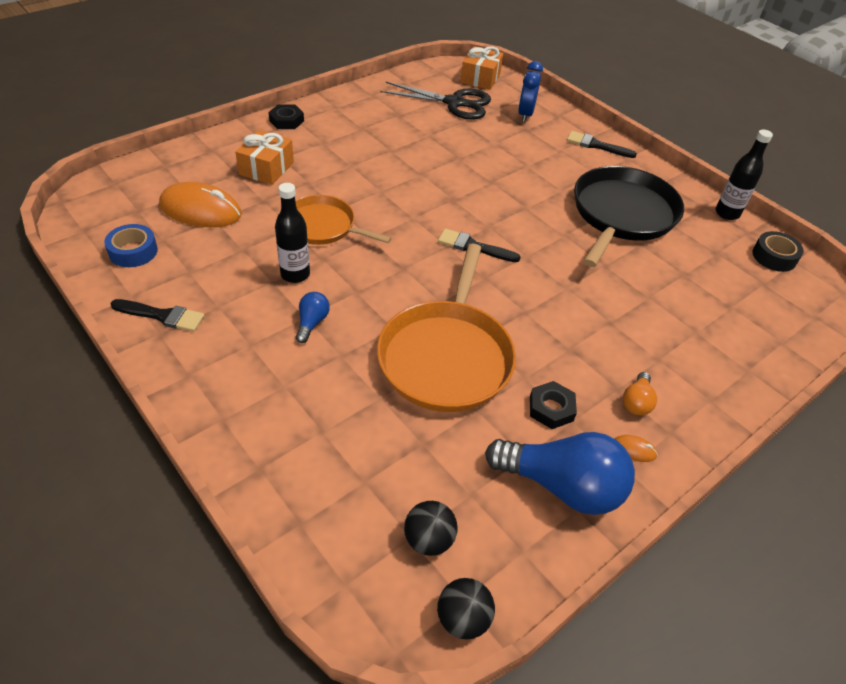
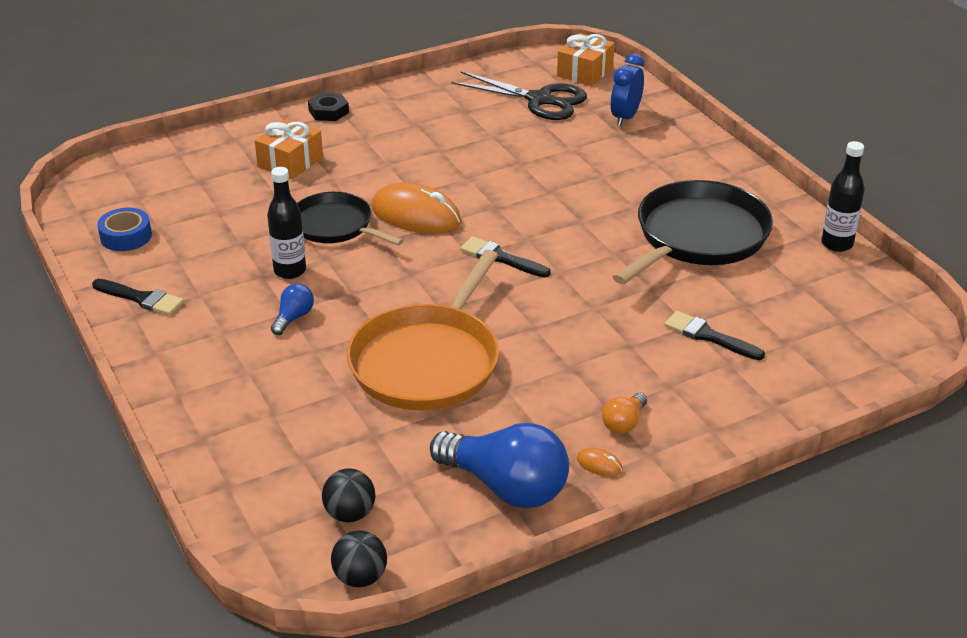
camera: 15 degrees right, 10 degrees down
orange mouse [159,182,242,227] -> orange mouse moved to [371,183,461,234]
orange pan [295,195,392,245] -> black pan [297,192,404,245]
black nut [530,381,577,429] -> none
black brush [567,131,637,158] -> black brush moved to [664,311,765,360]
black tape [752,231,804,272] -> none

